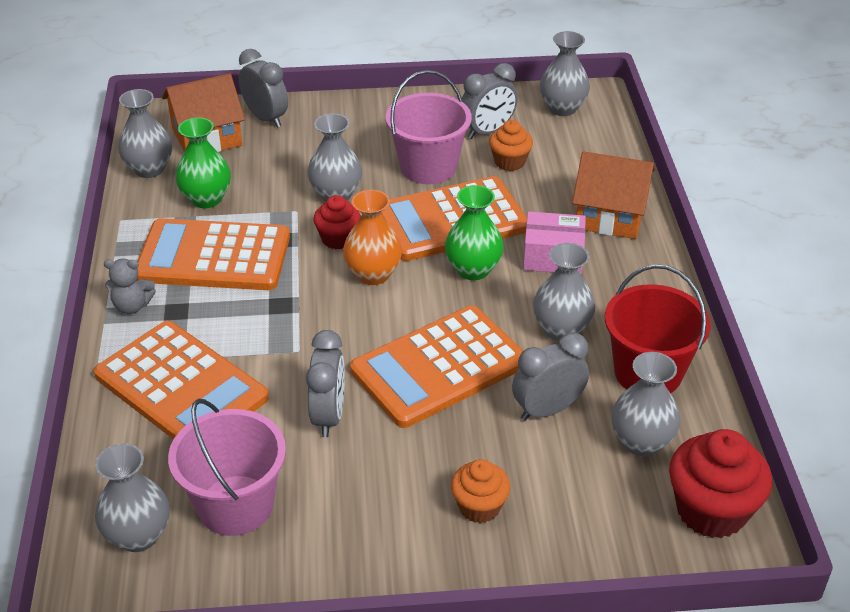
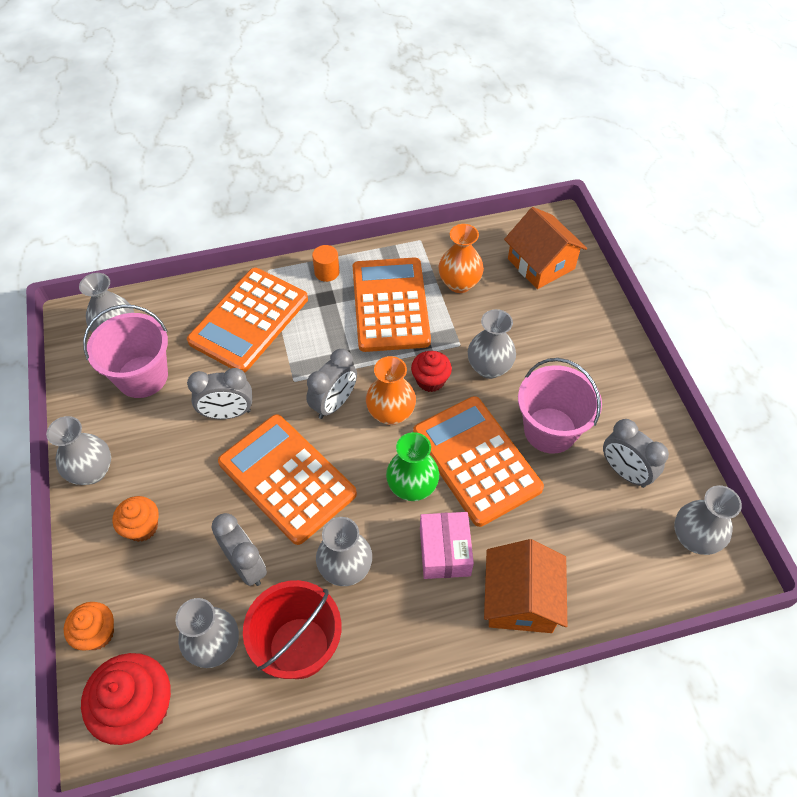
camera: 80 degrees right, 15 degrees up
grey teddy bear [104,259,156,314] -> orange cylinder [312,245,340,282]
grey vase [118,89,172,178] -> grey vase moved to [46,416,111,485]
green vase [175,117,231,208] -> orange vase [439,224,484,293]
grey clock [239,49,288,128] -> grey clock moved to [306,349,357,419]
orange cupcake [489,120,533,171] -> orange cupcake moved to [64,602,114,651]

